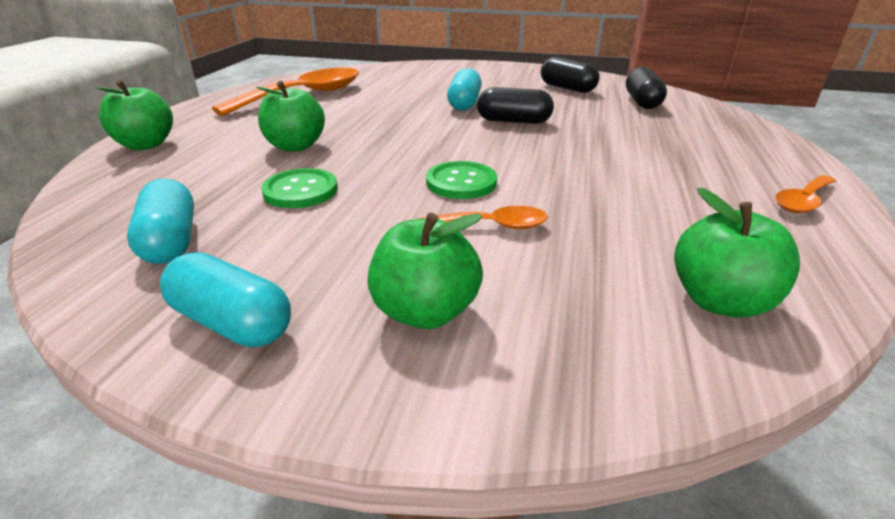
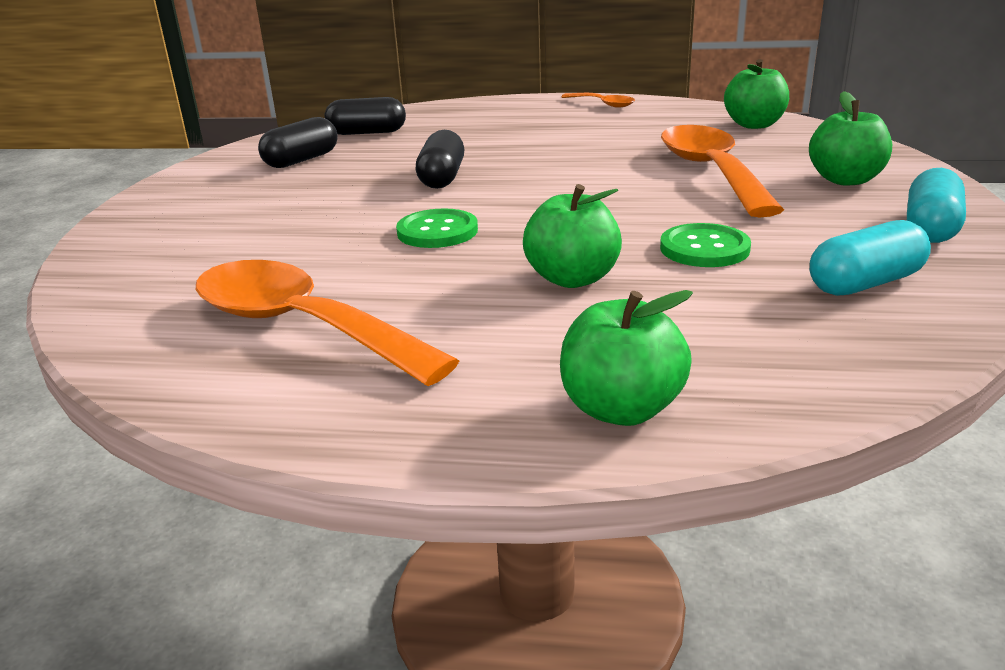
camera: 95 degrees left, 5 degrees down
orange spoon [418,206,548,229] -> orange spoon [661,125,784,218], size x2.08
green button [426,161,497,199] -> green button moved to [396,208,478,248]
turquoise capsule [447,68,482,111] -> none

